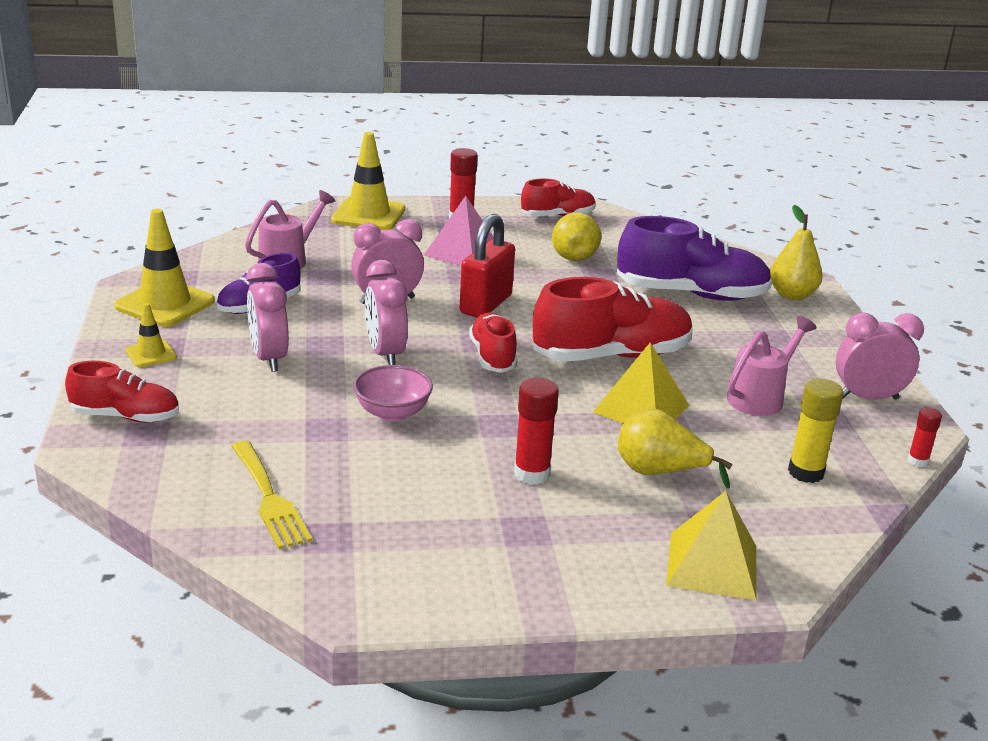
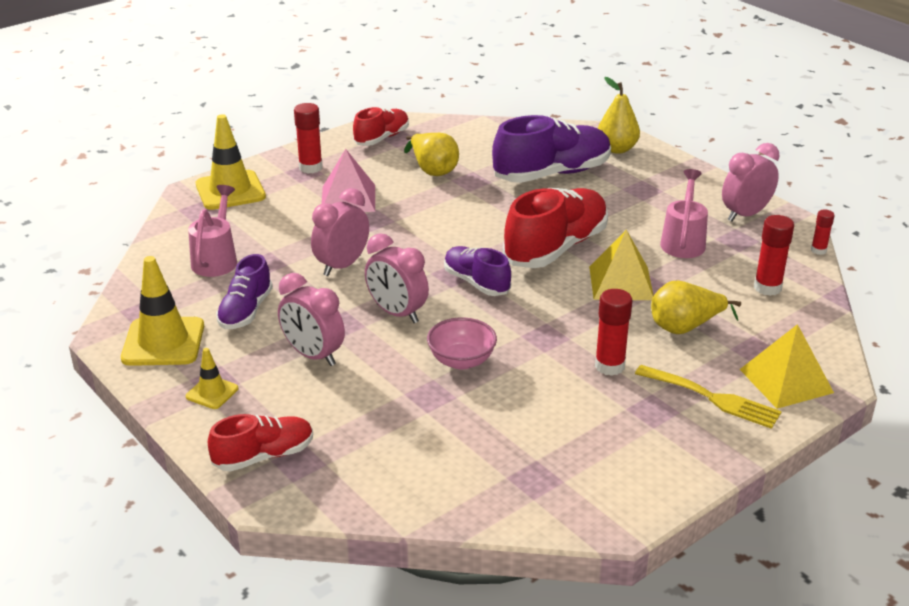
camera: 30 degrees left, 5 degrees up
yellow fork [232,441,312,549] -> yellow fork moved to [635,365,782,429]
red padlock [460,214,515,318] -> none
red shoe [469,313,517,373] -> purple shoe [444,246,511,296]
yellow glue stick [788,378,844,483] -> red glue stick [754,215,794,296]

